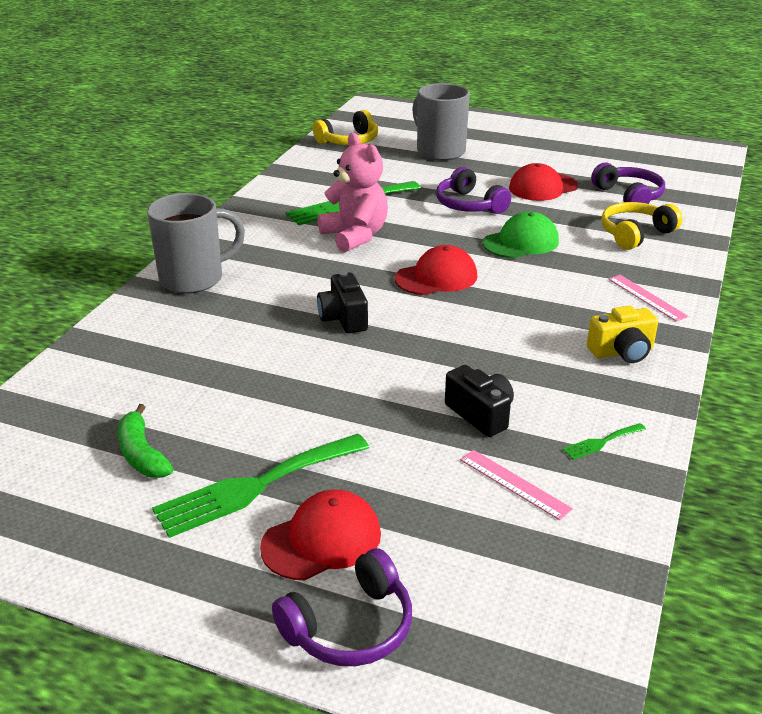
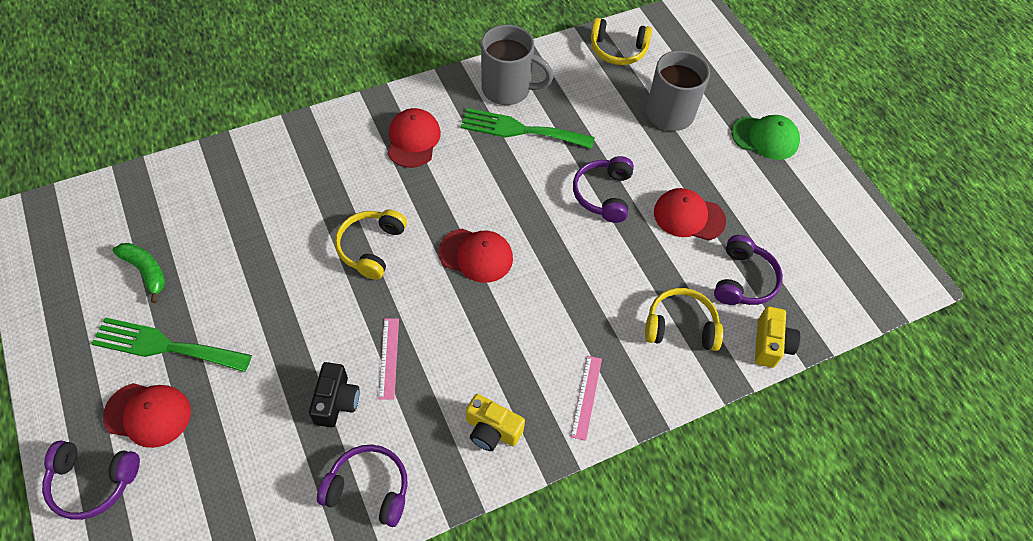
camera: 40 degrees right, 25 degrees up
green banana [118,404,173,478] -> green banana turned 120 degrees clockwise [113,243,165,303]
grey mug [147,193,245,294] -> grey mug moved to [481,25,554,105]
black camera [317,271,368,333] -> yellow headphones [335,209,407,280]
pink teddy bear [318,133,388,253] -> none
pink ruler [460,450,573,520] -> pink ruler moved to [379,318,399,400]
green cap [483,211,559,258] -> green cap moved to [731,115,800,160]
green fork [562,423,646,460] -> purple headphones [317,444,408,527]
none -> red cap [387,108,441,168]
none -> yellow camera [755,306,800,368]

